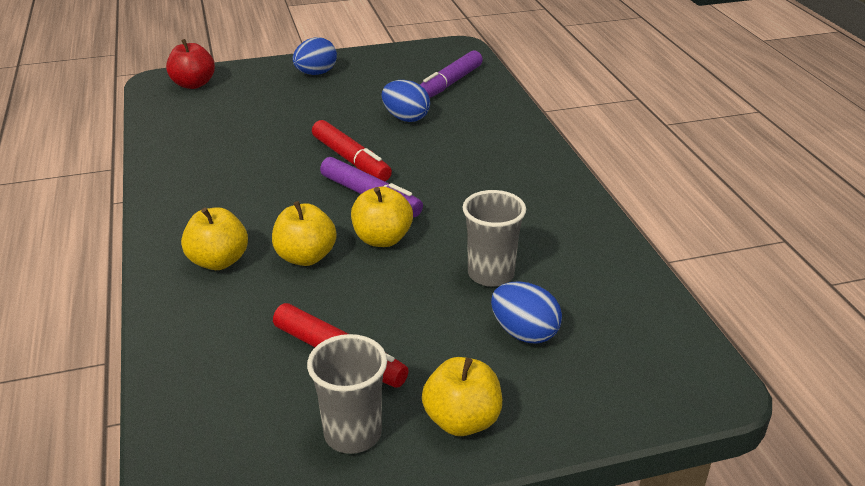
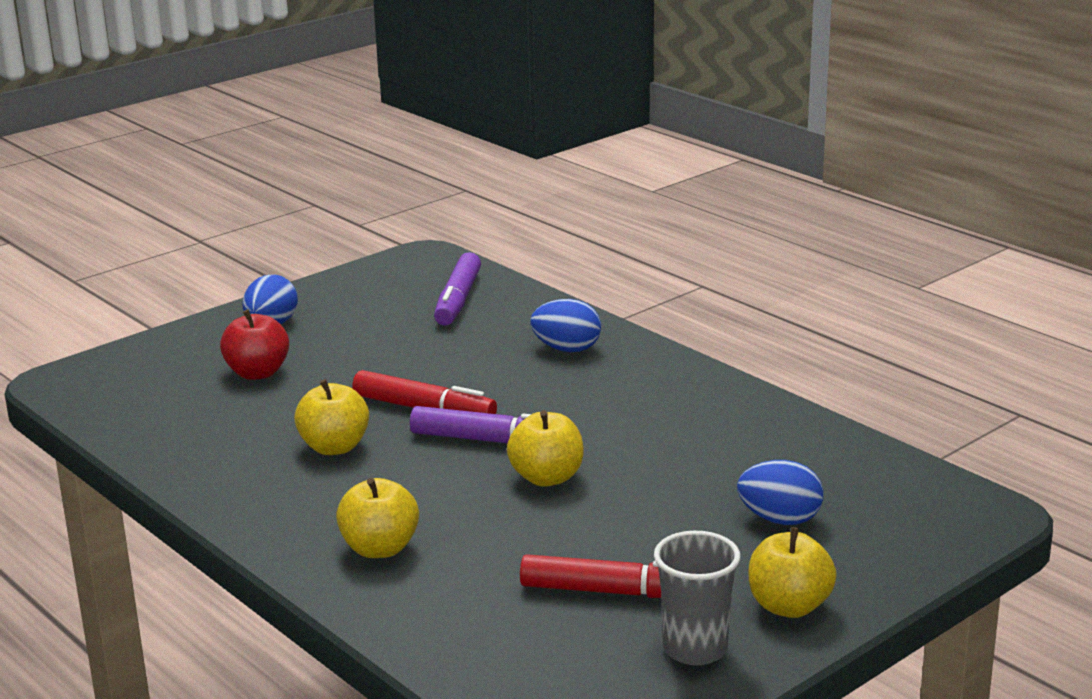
camera: 25 degrees left, 10 degrees down
red apple [166,39,215,89] -> red apple moved to [220,309,289,380]
yellow apple [272,201,337,266] -> yellow apple moved to [294,379,369,455]
blue egg [382,80,430,122] -> blue egg moved to [530,299,601,352]
grey cup [463,190,526,287] -> none

